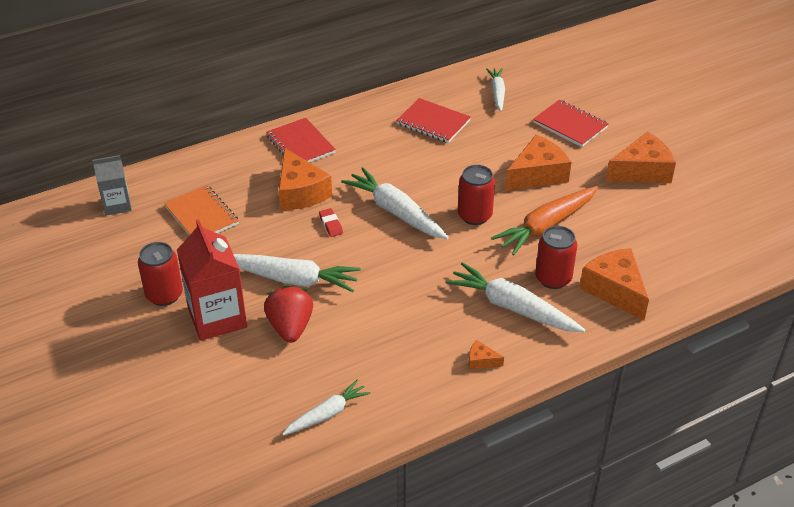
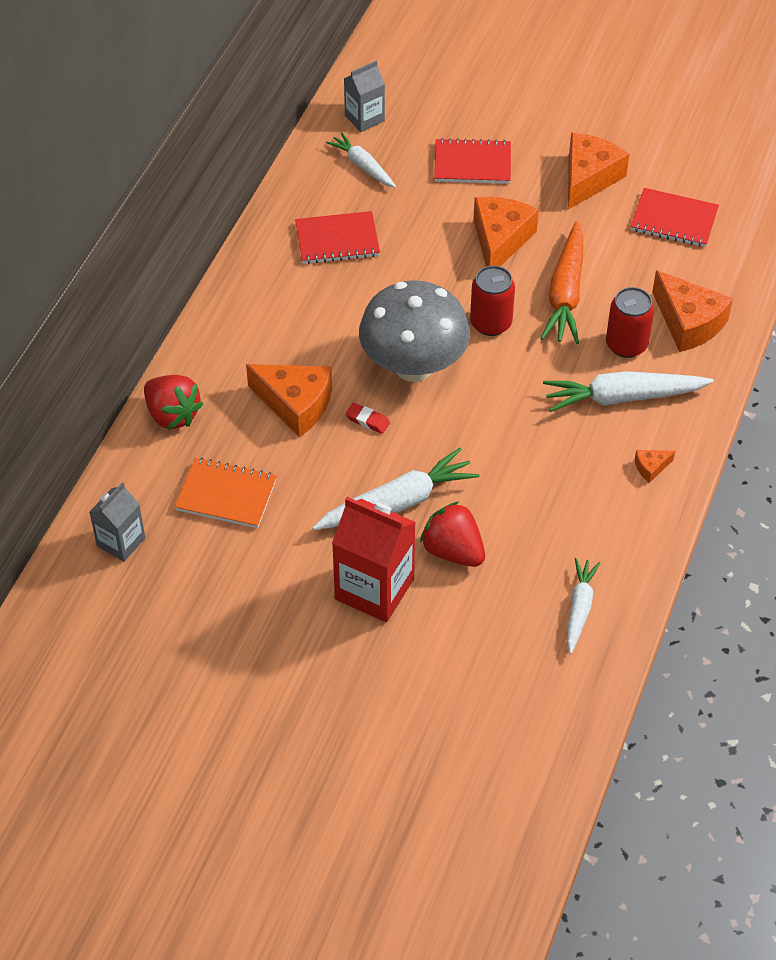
camera: 40 degrees left, 10 degrees up
red can [138,242,183,306] -> none
red notebook [266,118,336,163] -> red notebook moved to [631,188,719,247]
white carrot [341,167,449,239] -> grey mushroom [359,281,470,382]
orange cheese [579,248,649,320] -> orange cheese turned 150 degrees counterclockwise [652,270,733,352]
none -> red strawberry [144,375,203,430]
none -> grey carton [344,61,385,132]

